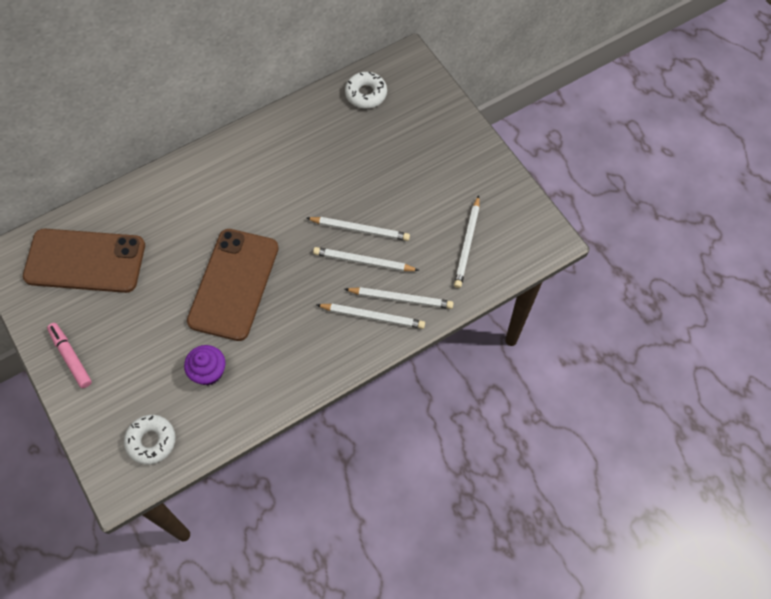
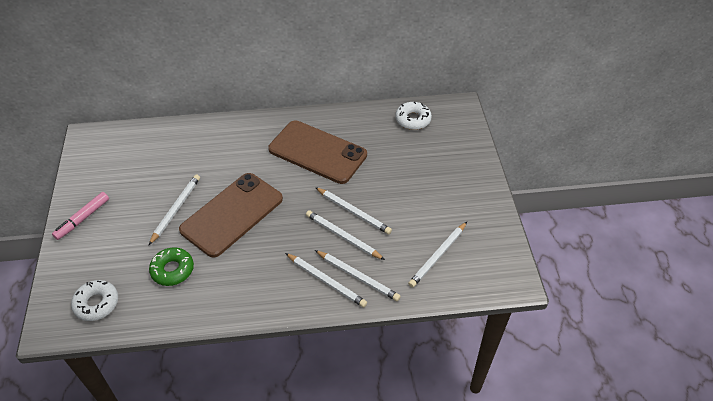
camera: 25 degrees right, 15 degrees down
brown phone [23,229,145,293] -> brown phone moved to [268,120,367,184]
pink marker [47,323,92,388] -> pink marker turned 135 degrees counterclockwise [52,192,109,240]
purple cupcake [184,345,225,385] -> green donut [149,247,194,286]
none -> white pencil [149,174,200,245]

